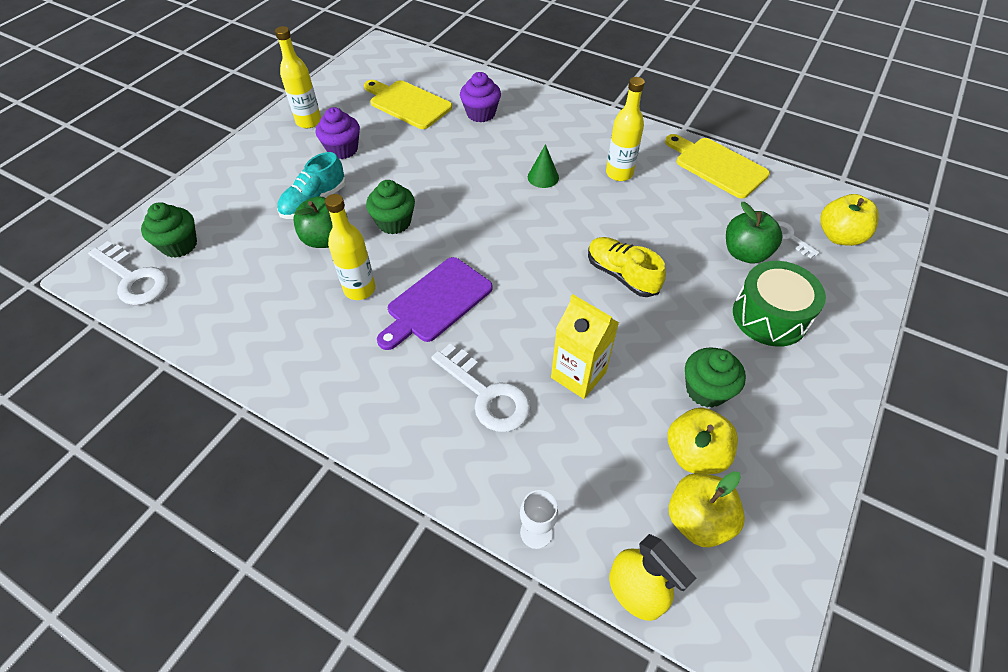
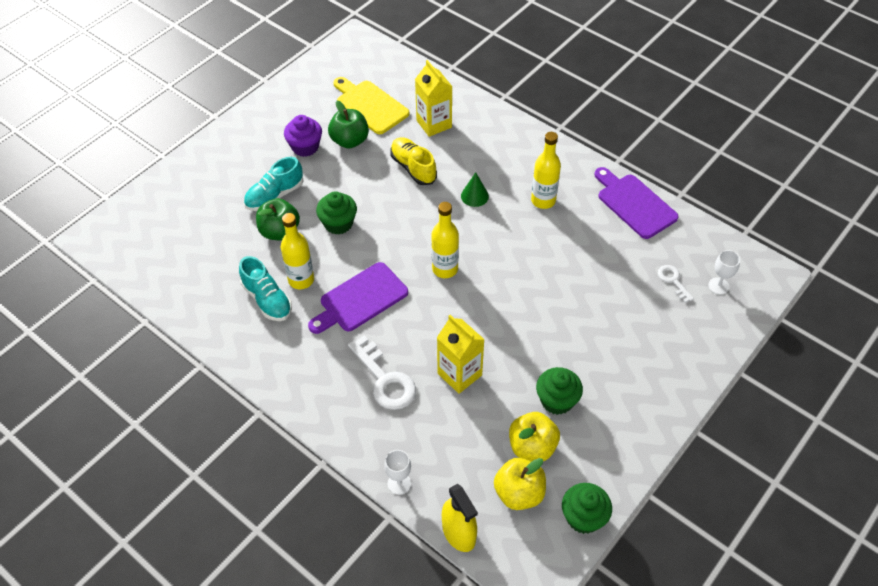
camera: 10 degrees right, 0 degrees up
white key [88,241,169,305] -> none
green cupcake [141,202,197,258] -> green cupcake moved to [562,483,612,534]
yellow bottle [275,26,321,128] -> yellow bottle moved to [431,202,459,278]
purple cupcake [460,72,501,122] -> yellow carton [415,60,453,137]
yellow shoe [588,237,666,297] -> yellow shoe moved to [390,137,437,185]
yellow cutting board [665,134,770,199] -> purple cutting board [594,167,679,239]
green apple [726,202,783,263] -> green apple moved to [328,101,369,149]
green drum [733,261,826,347] -> none
yellow apple [820,194,879,246] -> white goblet [708,250,740,295]
none -> turquoise shoe [239,256,292,321]

